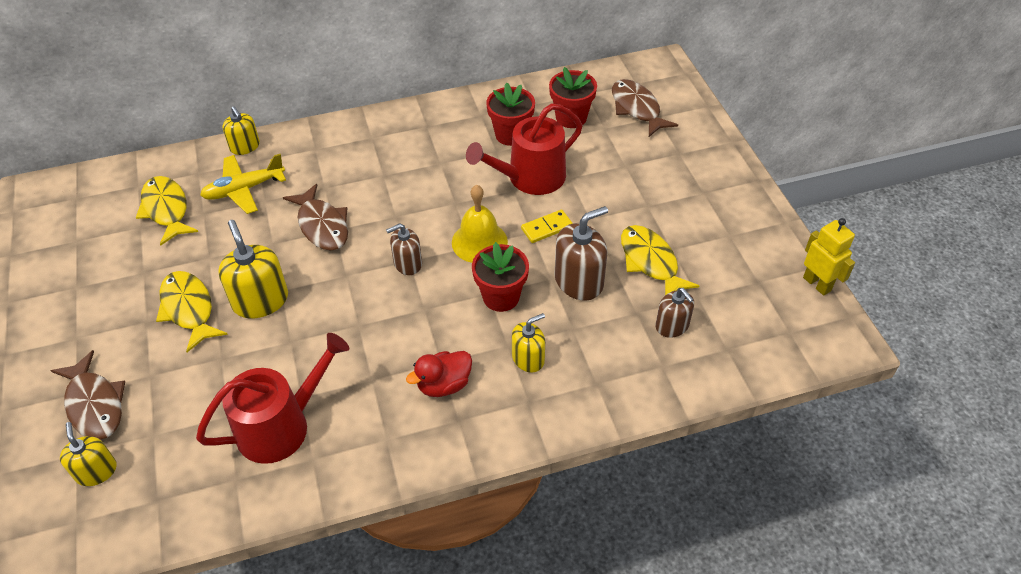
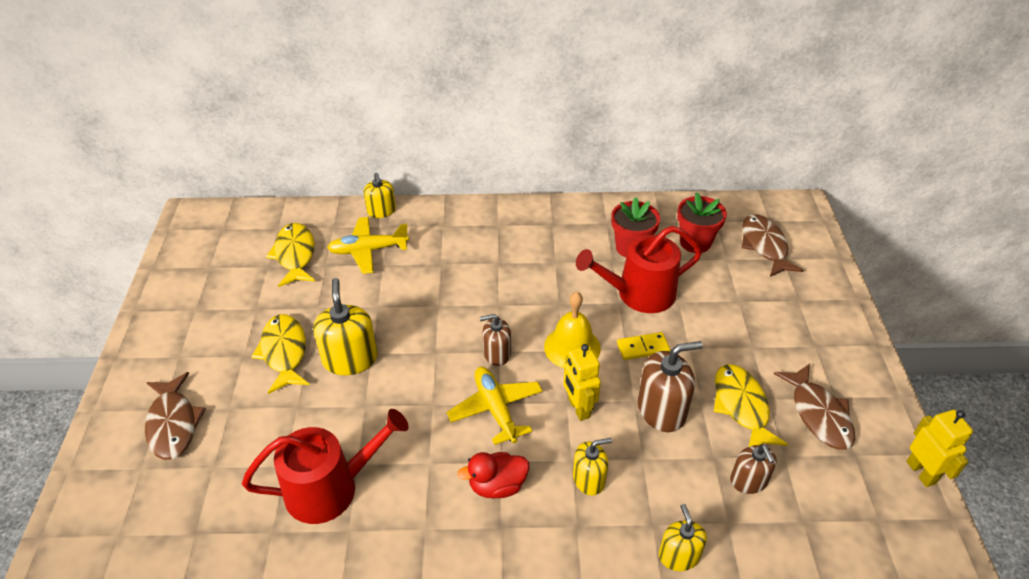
camera: 15 degrees right, 5 degrees down
yellow soap dispenser [60,422,117,486] -> yellow soap dispenser moved to [659,504,707,571]
brown fish [283,184,348,251] -> brown fish moved to [773,364,855,450]
red flower pot [472,242,529,312] -> yellow robot [563,344,601,421]
none -> yellow plane [447,367,543,445]

